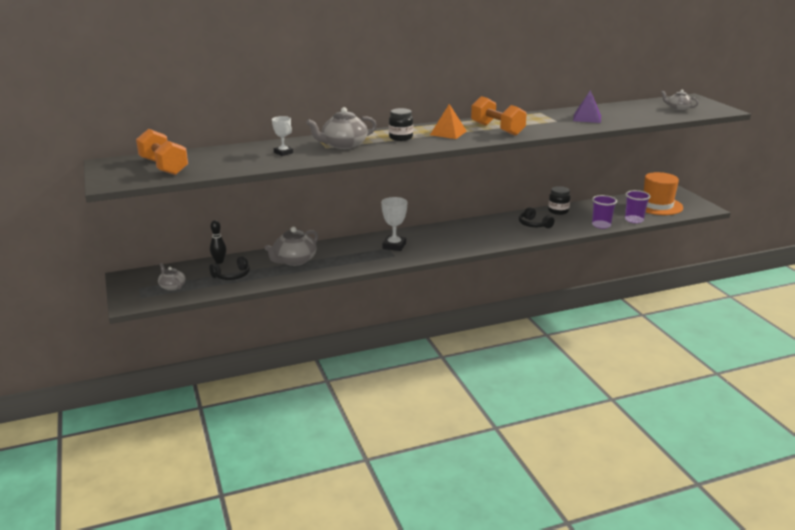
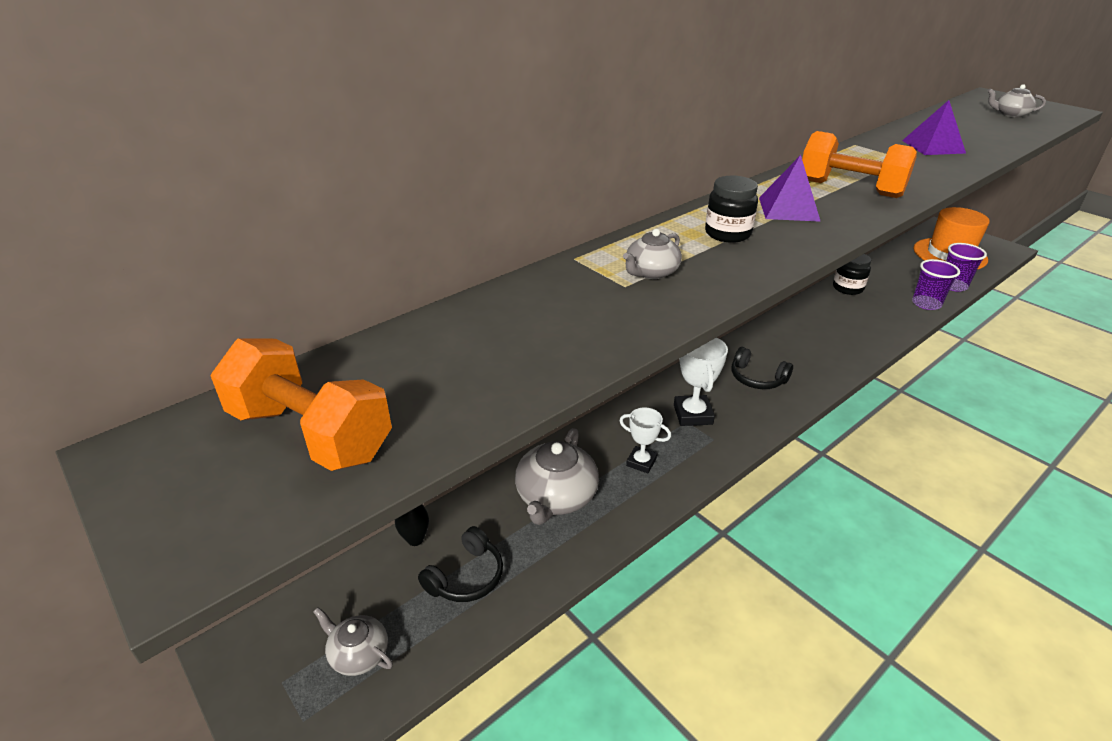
camera: 20 degrees left, 10 degrees up
white trophy [272,116,293,156] -> white trophy moved to [619,407,671,473]
grey teapot [306,107,377,149] -> grey teapot [623,229,682,279], size x0.58
orange pyramid [430,104,467,139] -> purple pyramid [759,155,821,222]
black headphones [519,207,554,228] -> black headphones moved to [732,347,793,389]

